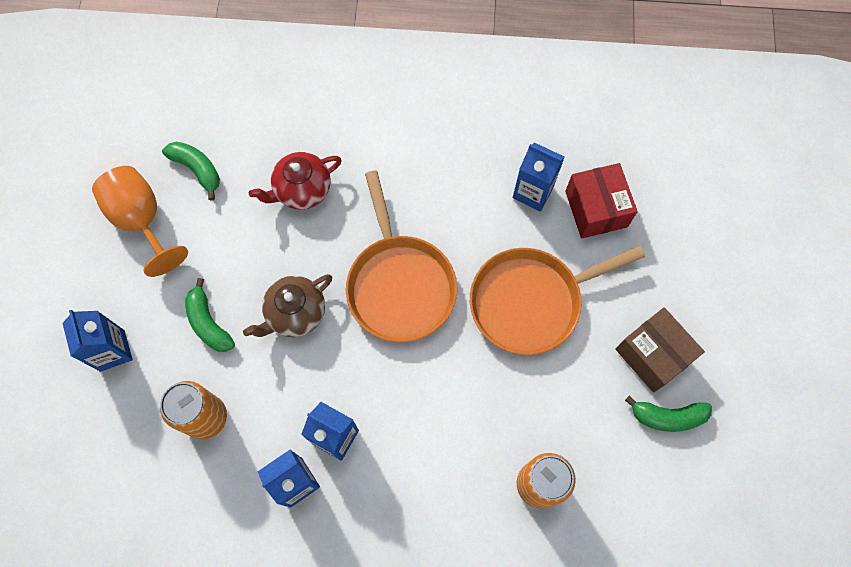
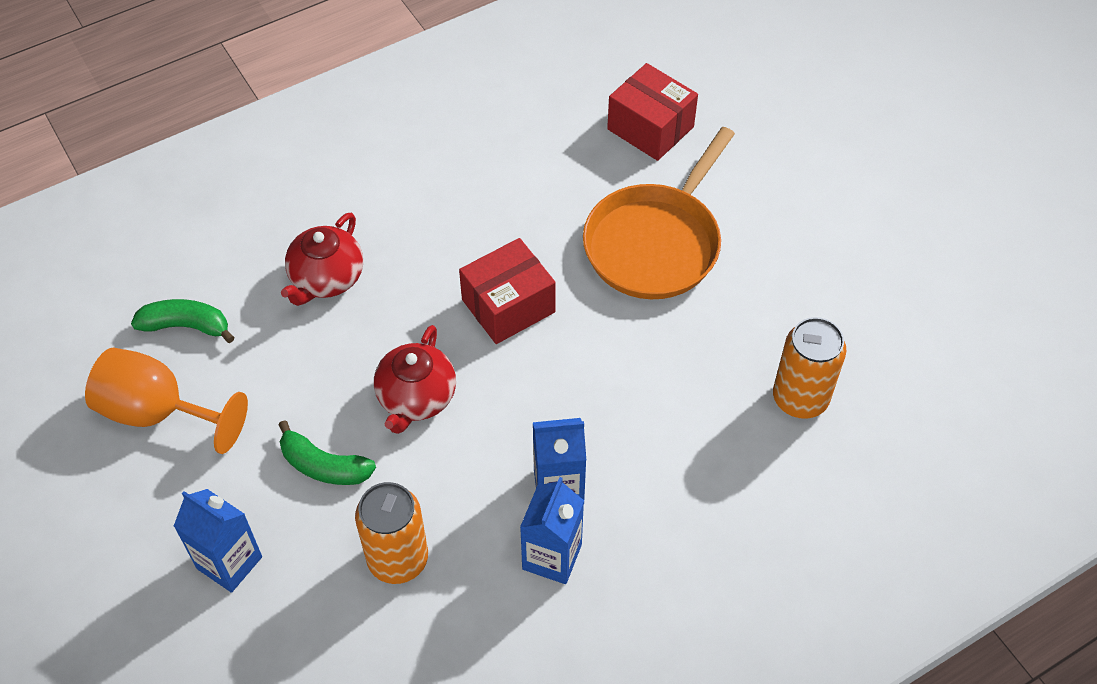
camera: 35 degrees left, 15 degrees down
brown teapot [243,274,332,337] -> red teapot [374,325,456,434]
orange pan [346,170,457,342] -> red box [459,238,556,344]
blue carton [513,142,564,211] -> none
brown box [615,307,705,393] -> none
green banana [625,395,712,432] -> none

